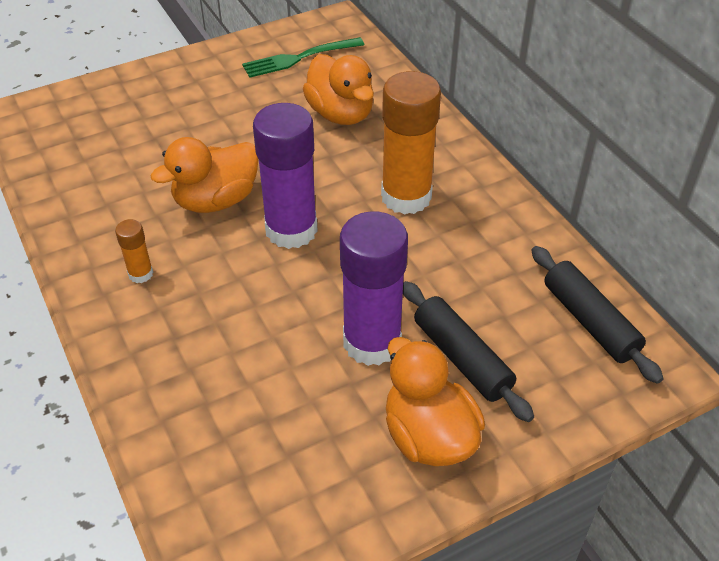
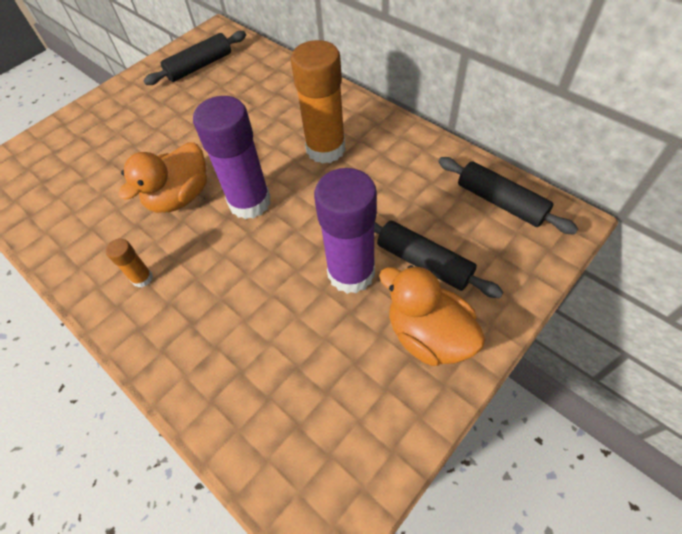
camera: 15 degrees left, 10 degrees up
green fork [242,37,364,78] -> black rolling pin [143,31,246,85]
orange duck [303,54,374,125] -> none

